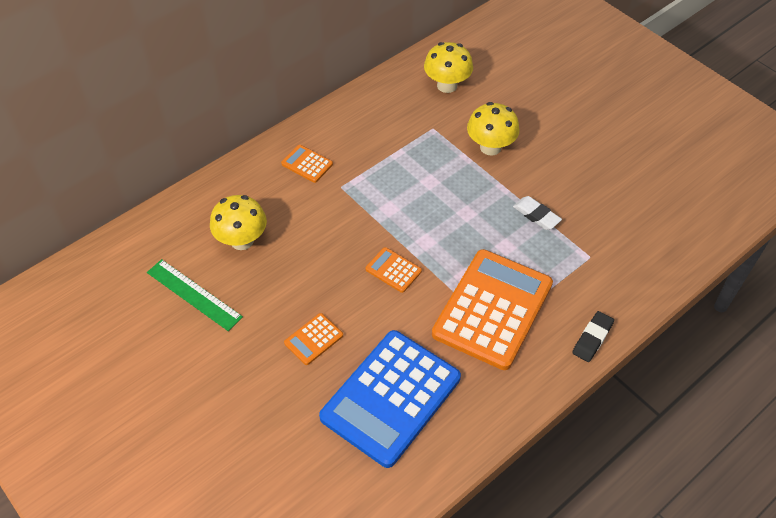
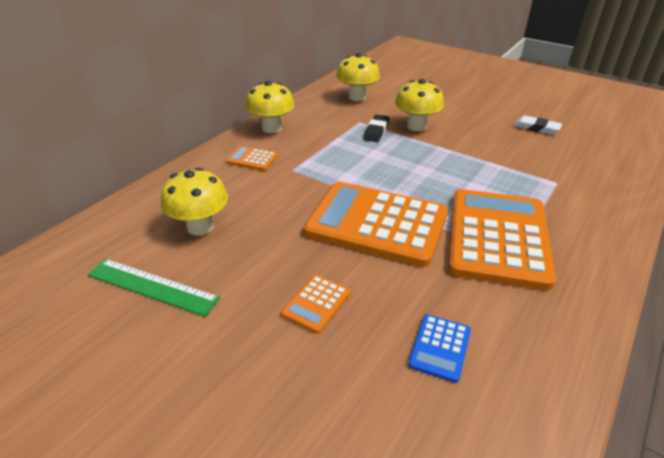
camera: 15 degrees left, 15 degrees down
blue calculator [319,330,461,468] -> blue calculator [408,314,471,383], size x0.42
orange calculator [366,247,422,293] -> orange calculator [304,182,448,267], size x2.39
white eraser [513,196,562,230] -> white eraser moved to [514,115,562,135]
black eraser [572,311,614,362] -> black eraser moved to [364,114,389,142]
none -> yellow mushroom [245,81,294,133]

